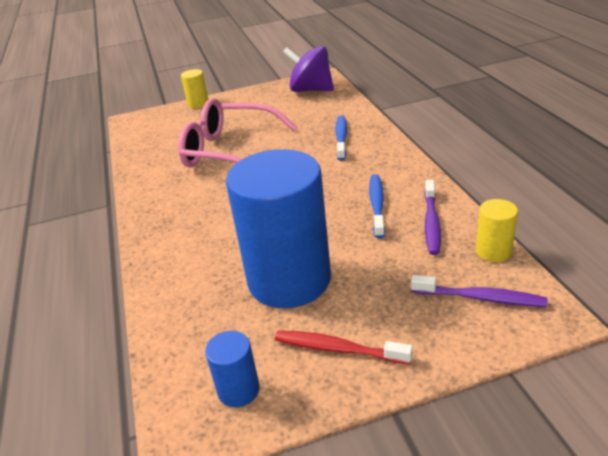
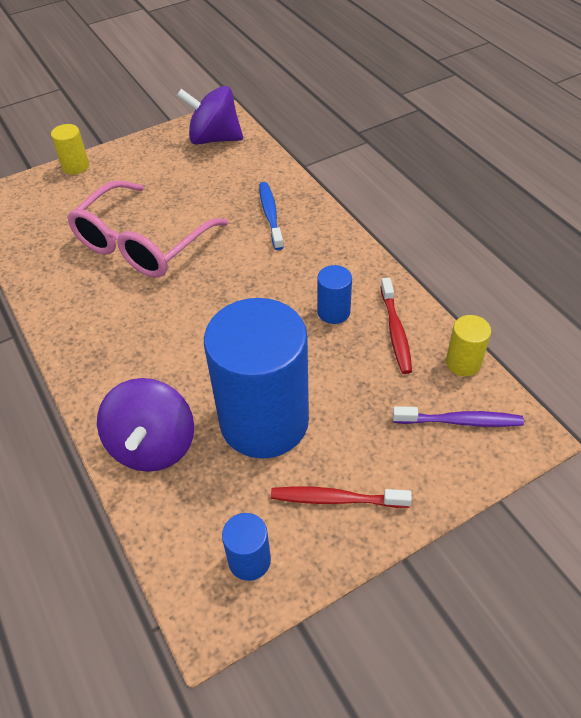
camera: 15 degrees left, 15 degrees up
pink glasses [178,98,297,168] -> pink glasses turned 60 degrees counterclockwise [67,180,228,278]
blue toothbrush [369,174,385,238] -> blue cylinder [317,265,352,324]
purple toothbrush [424,180,441,255] -> red toothbrush [381,278,412,374]
none -> purple spinning top [97,378,194,472]

